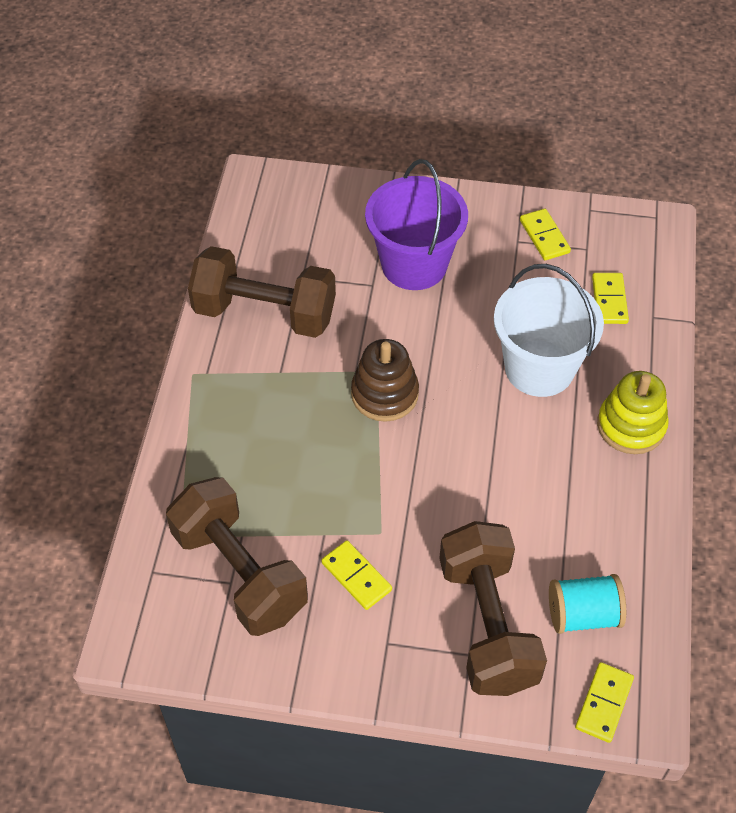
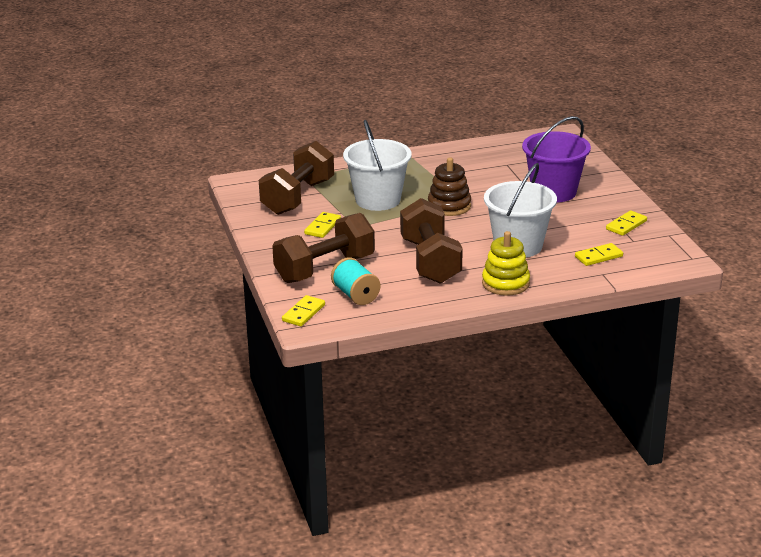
camera: 65 degrees right, 25 degrees down
brown dumbbell [188,246,336,338] -> brown dumbbell moved to [400,198,463,284]
yellow domino [575,662,634,743] -> yellow domino turned 60 degrees counterclockwise [282,295,325,326]
none -> white bucket [343,120,412,211]

